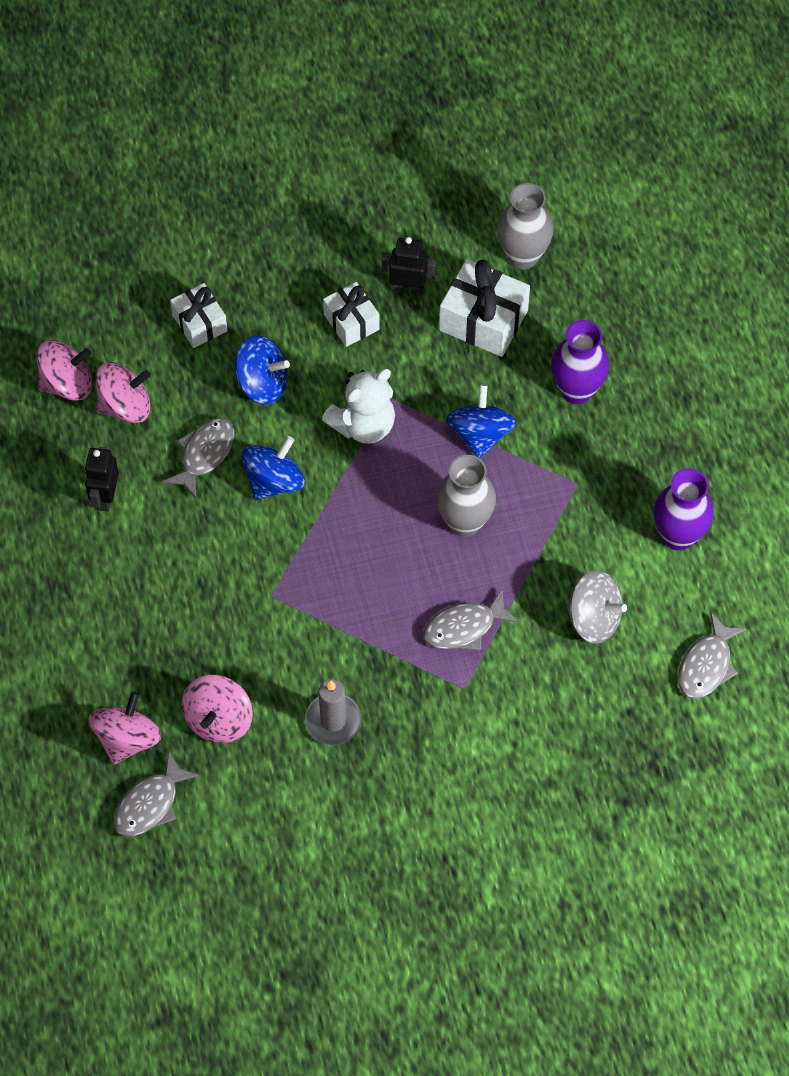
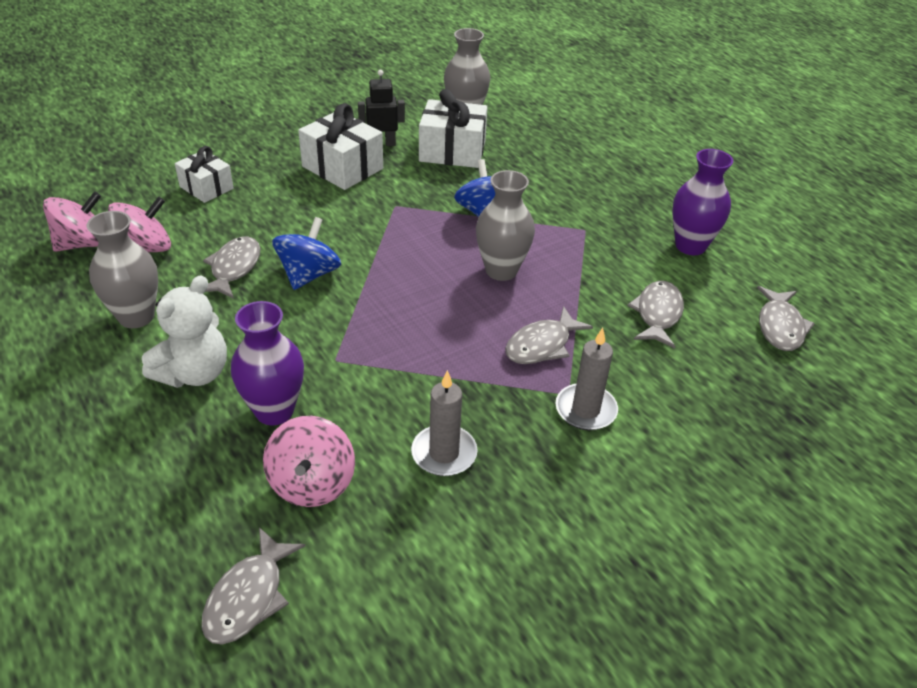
camera: 20 degrees left, 20 degrees down
black robot [85,447,119,512] -> grey vase [87,211,158,328]
pink spinning top [89,691,161,765] -> none
blue spinning top [234,336,290,405] -> none
white teddy bear [322,369,395,444] -> white teddy bear moved to [142,275,227,388]
white gift [323,282,380,347] -> white gift [298,103,383,190], size x1.57
purple vase [551,320,609,404] -> purple vase moved to [231,301,304,425]
grey spinning top [566,570,627,644] -> grey fish [627,281,684,348]
none -> grey candle [555,328,618,430]

